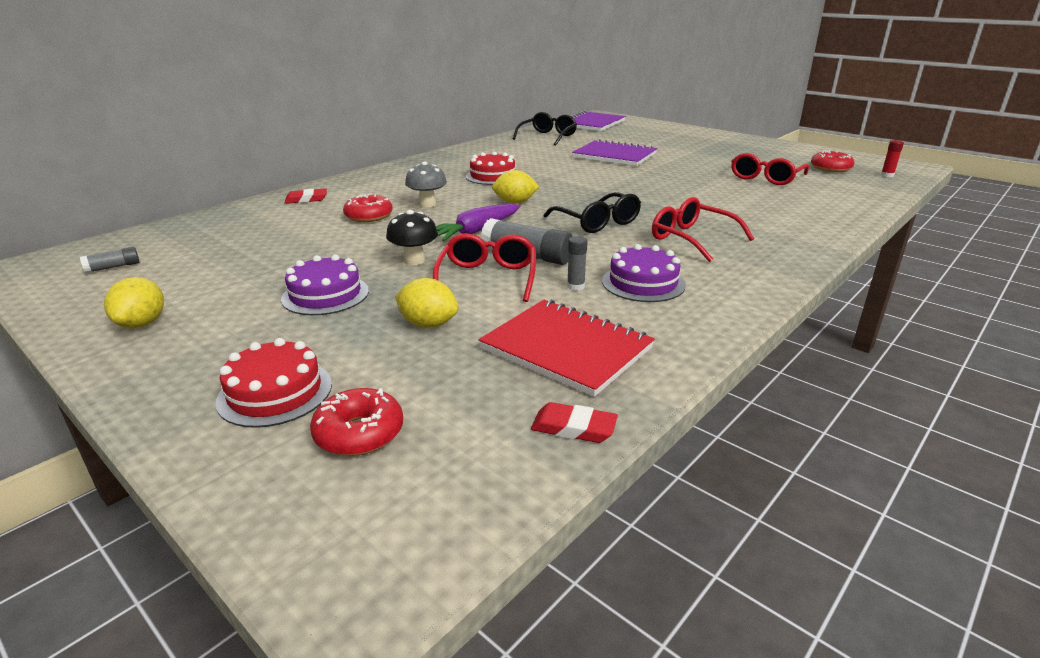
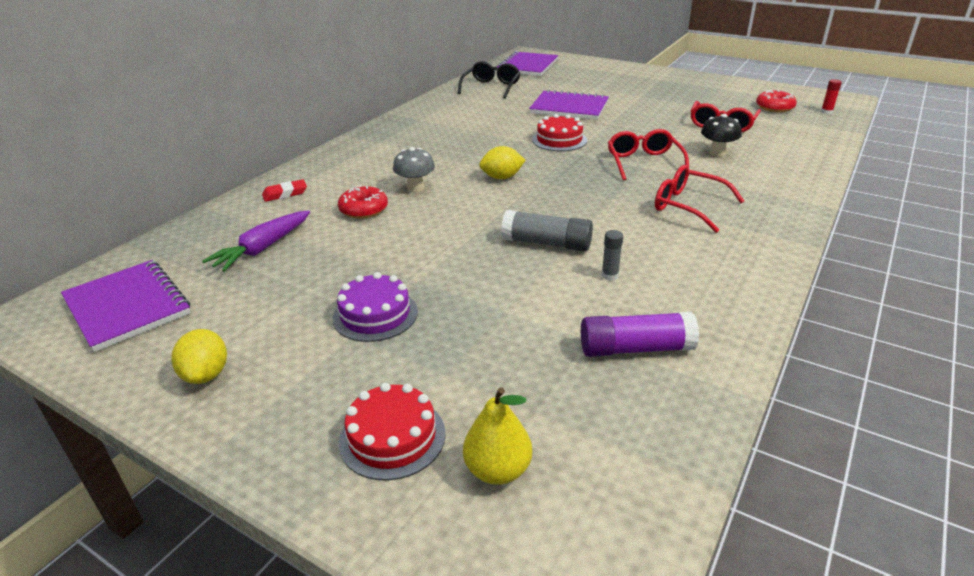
camera: 10 degrees left, 5 degrees up
grey glue stick [80,247,140,273] -> purple notebook [61,260,191,352]
red donut [310,388,403,456] -> yellow pear [463,387,532,485]
black mushroom [386,210,438,265] -> black mushroom moved to [701,114,742,157]
yellow lemon [395,278,459,328] -> none
red glasses [433,233,536,302] -> red glasses moved to [608,129,689,181]
purple carrot [436,204,520,241] -> purple carrot moved to [202,210,310,272]
red cake [466,152,515,185] -> red cake moved to [532,114,587,151]
red notebook [479,300,655,397] -> purple glue stick [581,312,699,357]
red eraser [531,402,618,443] -> none
black glasses [544,192,641,233] -> none
purple cake [602,244,686,302] -> none

